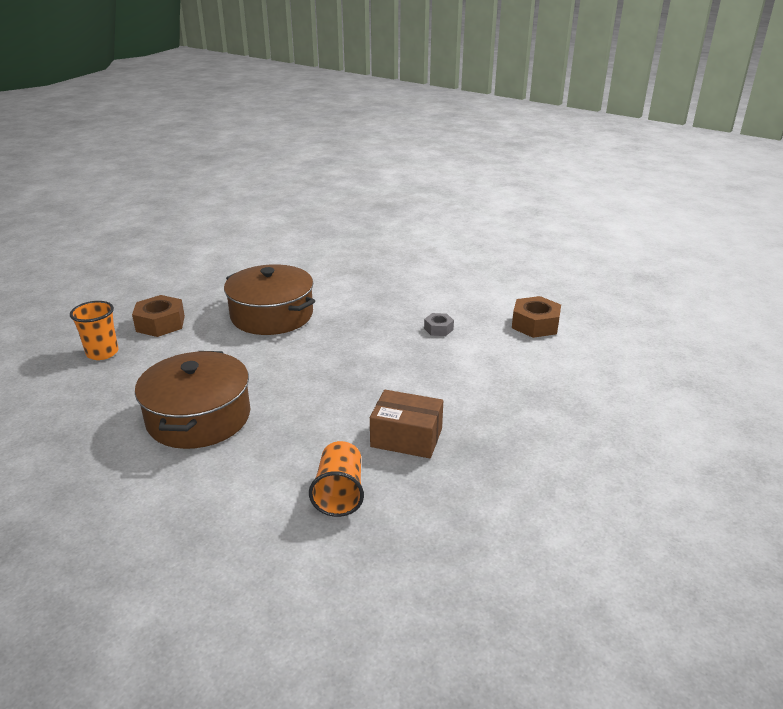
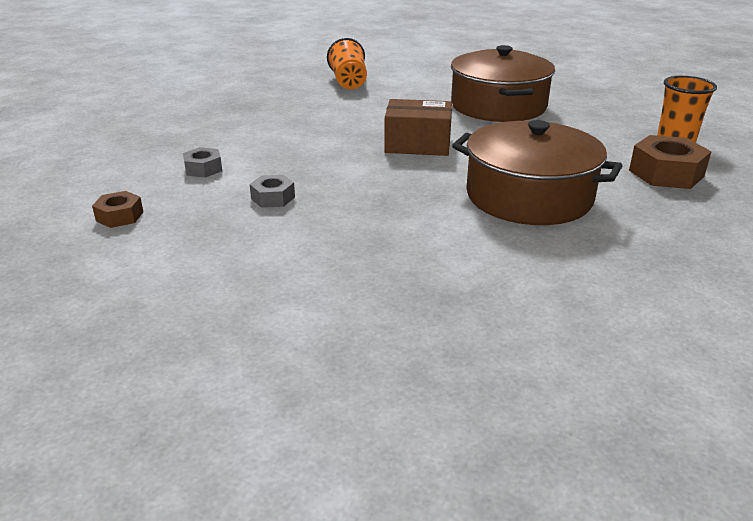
camera: 170 degrees right, 0 degrees up
brown box [370,390,443,458] -> brown box moved to [384,99,452,156]
brown nut [512,296,561,338] -> brown nut [92,191,143,228], size x0.57
none -> grey nut [183,147,222,178]

